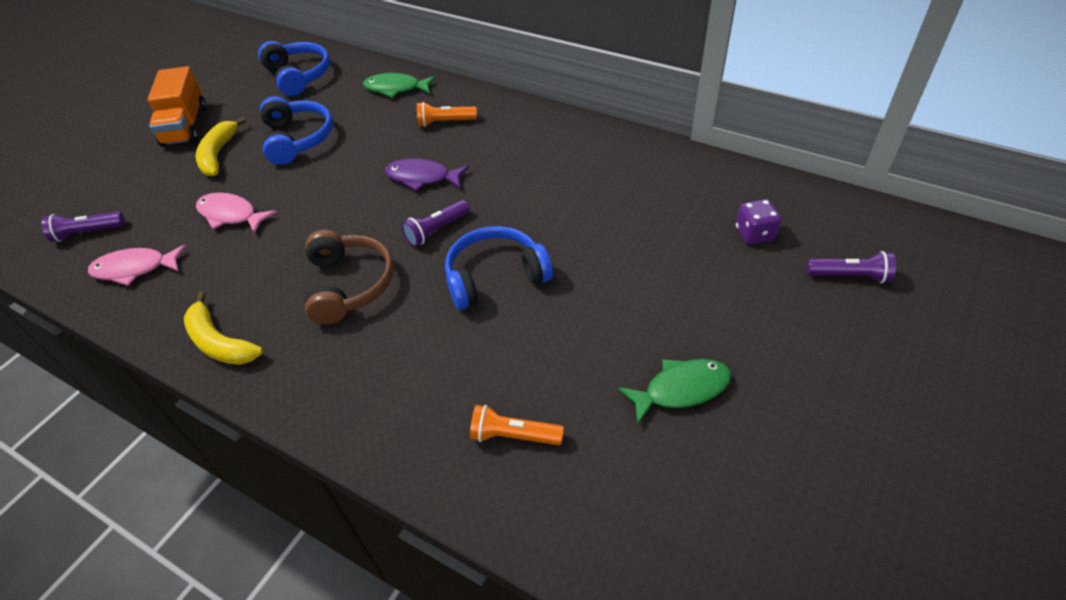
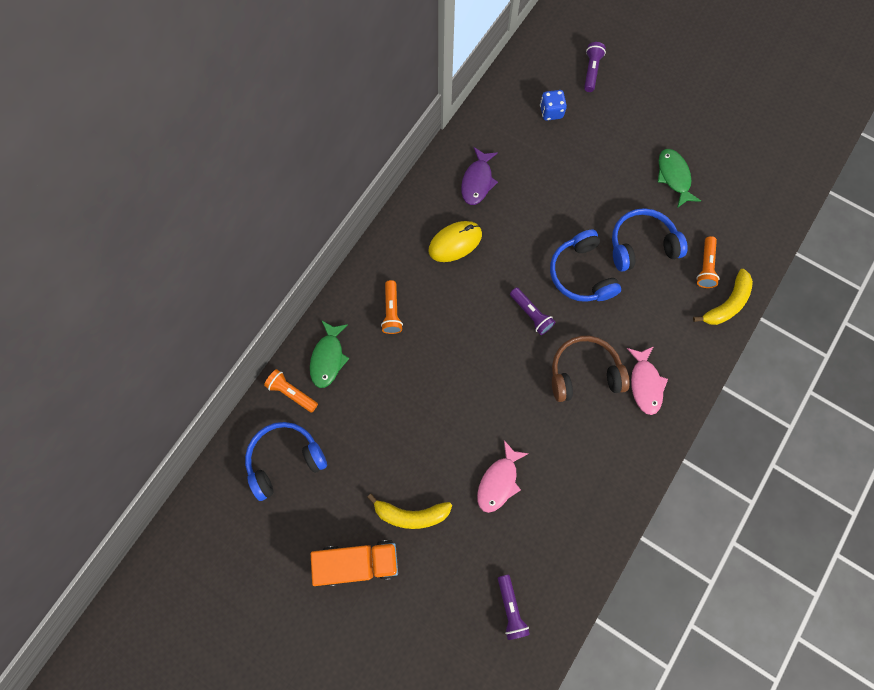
camera: 90 degrees left, 25 degrees up
pink fish [88,245,186,286] -> pink fish moved to [627,346,668,415]
yellow banana [184,292,263,365] -> yellow banana moved to [693,269,753,325]
blue headphones [260,96,333,165] -> blue headphones moved to [612,208,688,272]
purple fish [385,158,469,191] -> purple fish moved to [461,147,498,205]
purple dice [736,199,781,245] -> blue dice [540,90,567,121]
none -> orange flashlight [264,369,318,413]
none -> yellow mouse [428,221,482,262]

